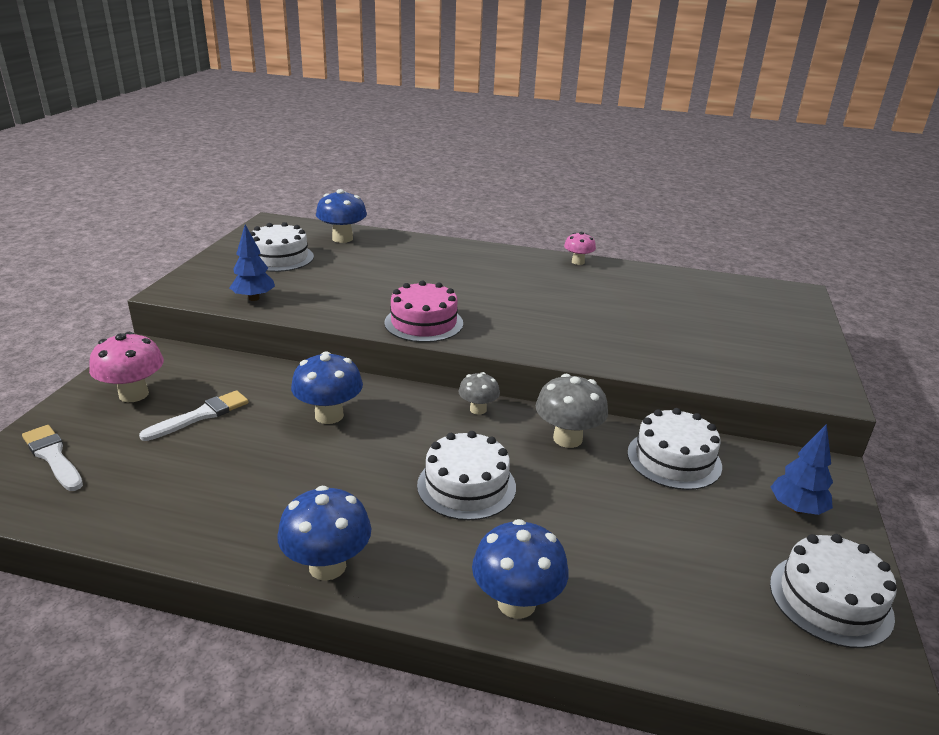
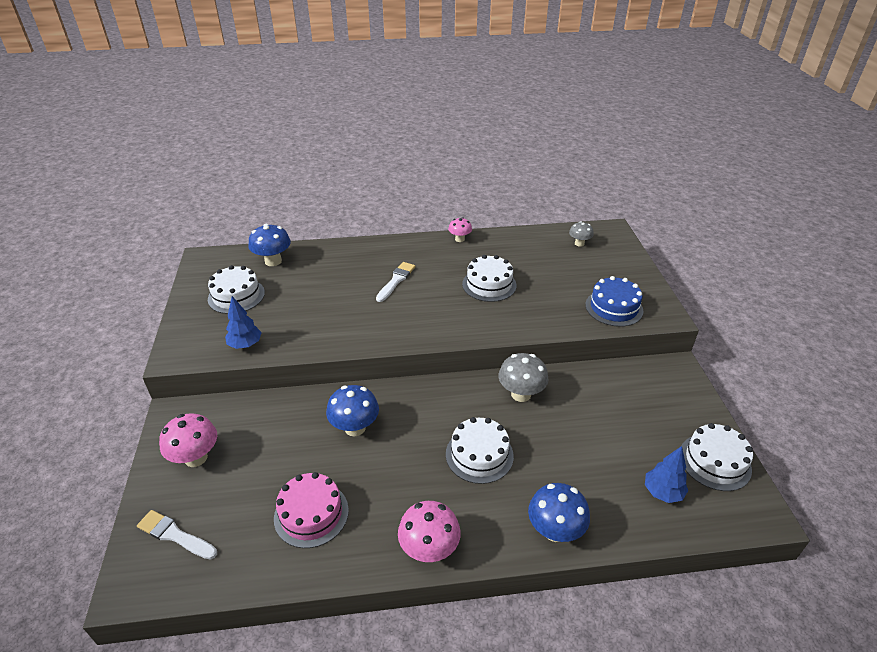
camera: 20 degrees left, 10 degrees up
white brush [139,390,249,441] -> white brush moved to [376,262,415,302]
blue mushroom [277,486,371,581] -> pink mushroom [398,501,461,562]
pink cake [384,280,463,342] -> pink cake moved to [274,472,349,548]
grey mushroom [459,372,500,415] -> grey mushroom moved to [569,221,594,247]
white cake [627,408,722,490] -> white cake moved to [462,255,517,302]
blue tree [771,424,833,515] -> blue tree moved to [645,446,688,503]
none -> blue cake [585,276,644,327]

